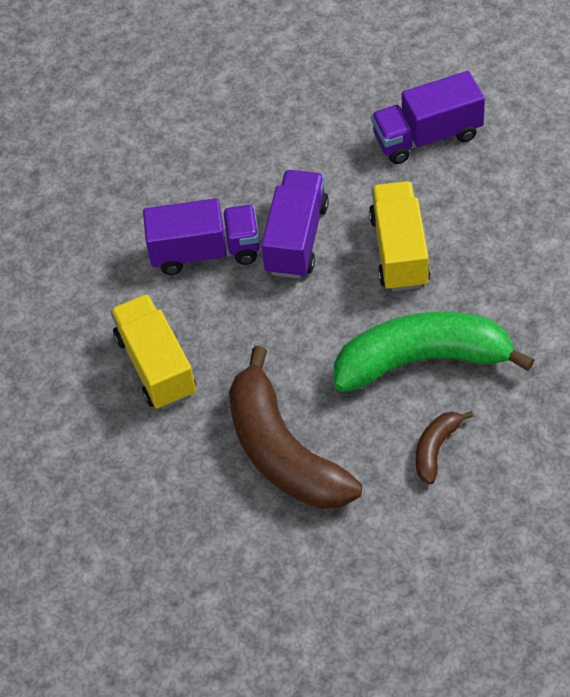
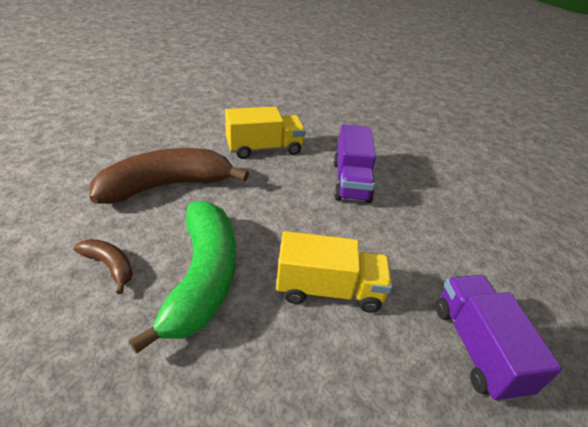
camera: 90 degrees right, 15 degrees down
purple truck [261,170,329,279] -> none

